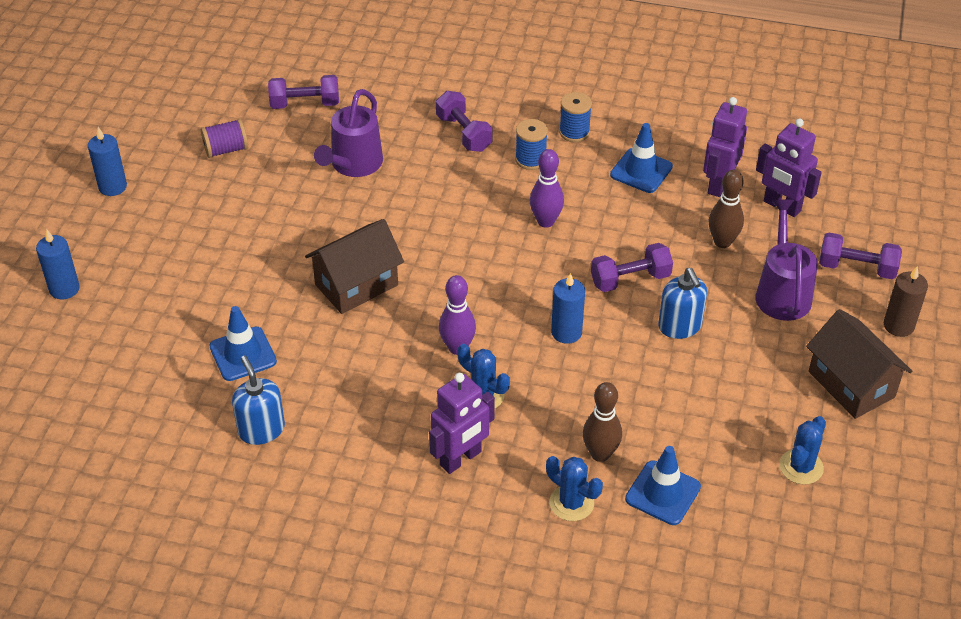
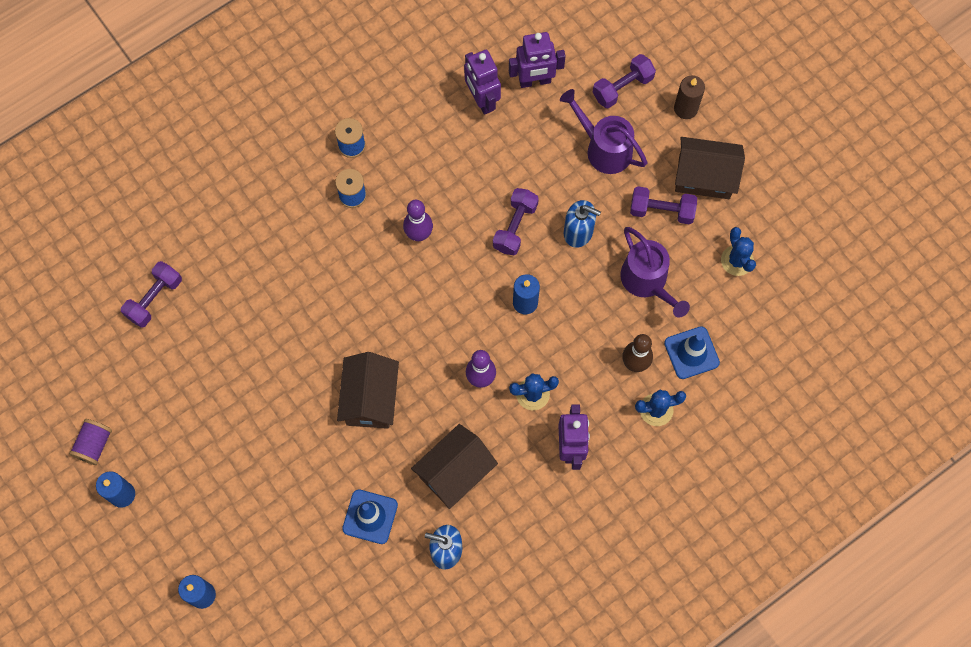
camera: 50 degrees left, 25 degrees up
purple spool [201,119,248,158] -> purple spool moved to [69,419,112,465]
purple watering can [314,89,383,177] -> purple watering can moved to [620,227,690,318]
purple dumbbell [436,91,493,152] -> purple dumbbell moved to [630,186,697,224]
blue traffic cone [610,123,673,193] -> none
brown bowling pin [709,170,744,248] -> none
none -> brown house [411,424,498,509]

